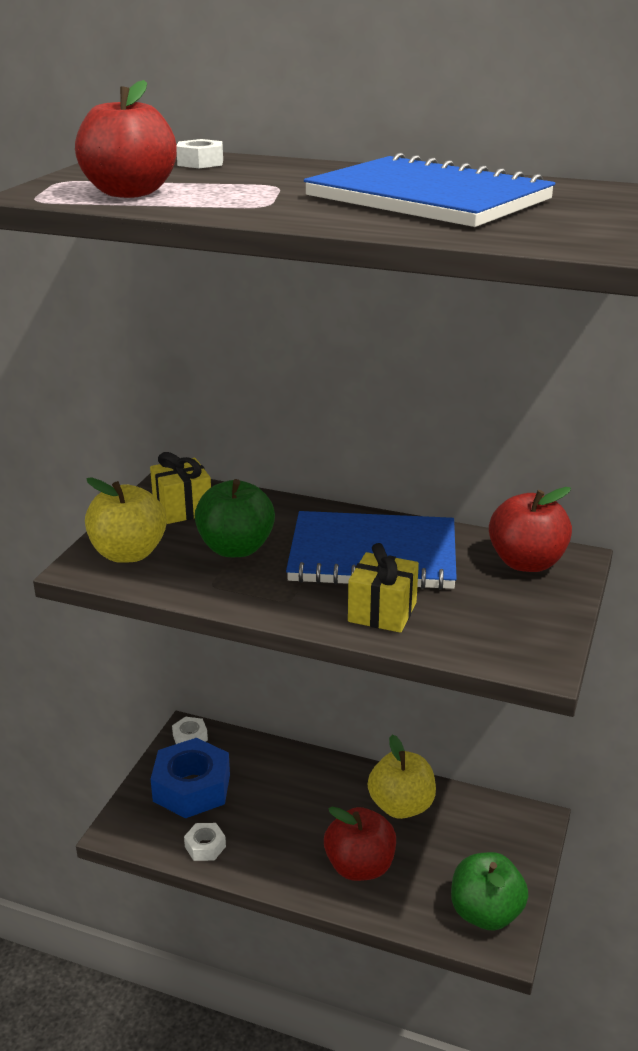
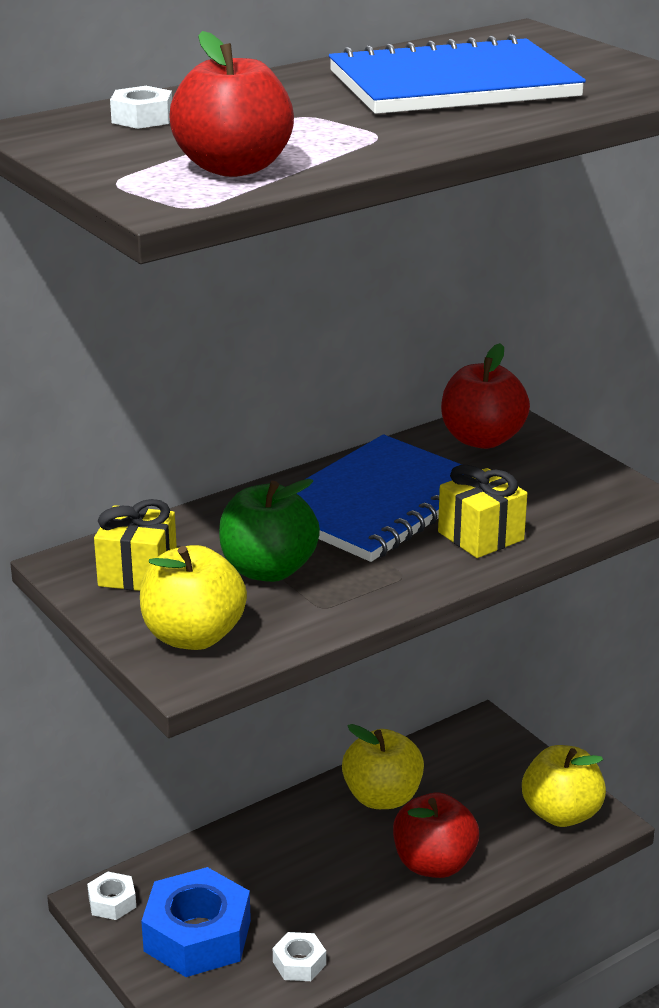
camera: 55 degrees left, 0 degrees up
green apple [451,852,528,931] -> yellow apple [522,745,606,827]

